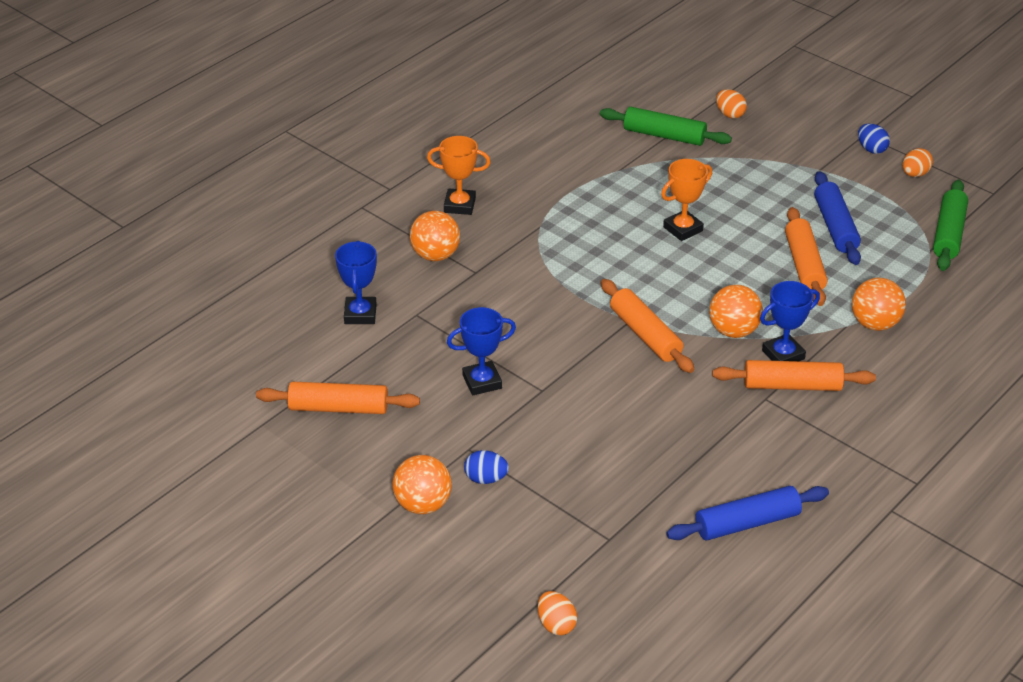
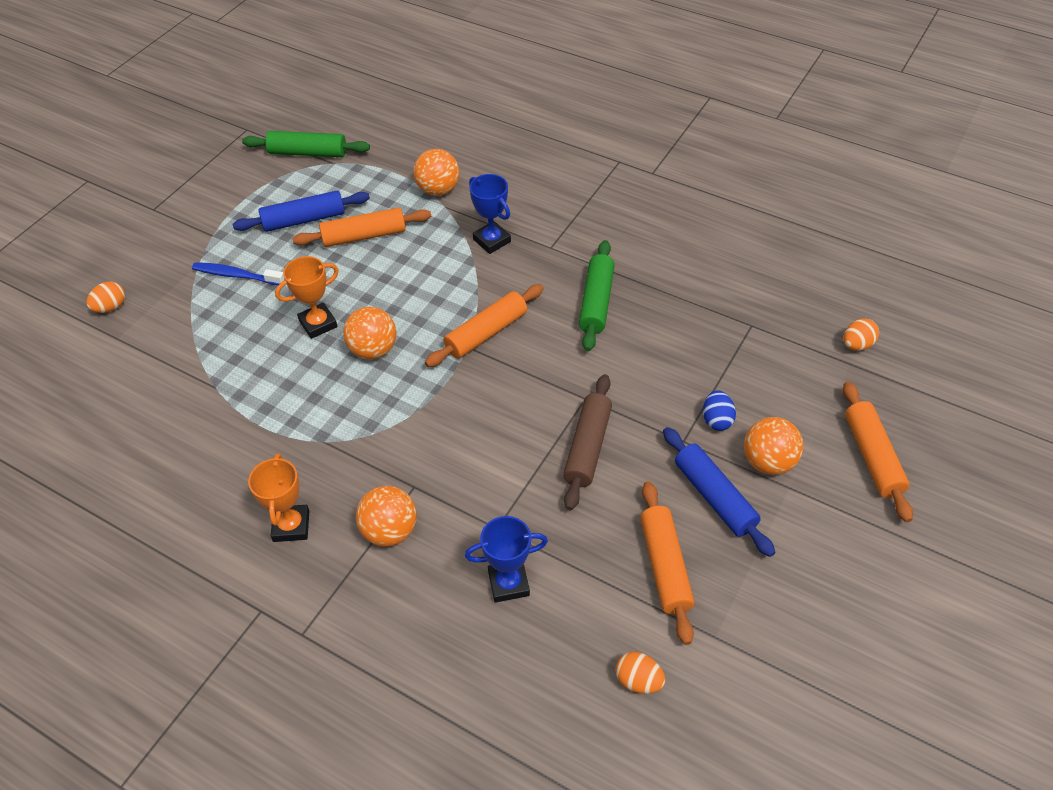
camera: 100 degrees left, 10 degrees up
blue trophy [447,307,516,395] -> brown rolling pin [563,374,612,511]
green rolling pin [600,107,732,146] -> green rolling pin moved to [579,240,615,351]
orange trophy [661,159,712,241] -> orange trophy turned 75 degrees counterclockwise [275,256,339,339]
blue rolling pin [666,486,829,540] -> blue rolling pin moved to [663,427,775,557]
orange ball [709,285,763,338] -> orange ball moved to [343,307,396,359]
orange rolling pin [713,360,876,391] -> orange rolling pin moved to [843,382,913,522]
blue egg [858,124,890,154] -> none
orange egg [903,148,933,177] -> orange egg moved to [616,652,665,694]
none -> blue toothbrush [192,262,285,285]

